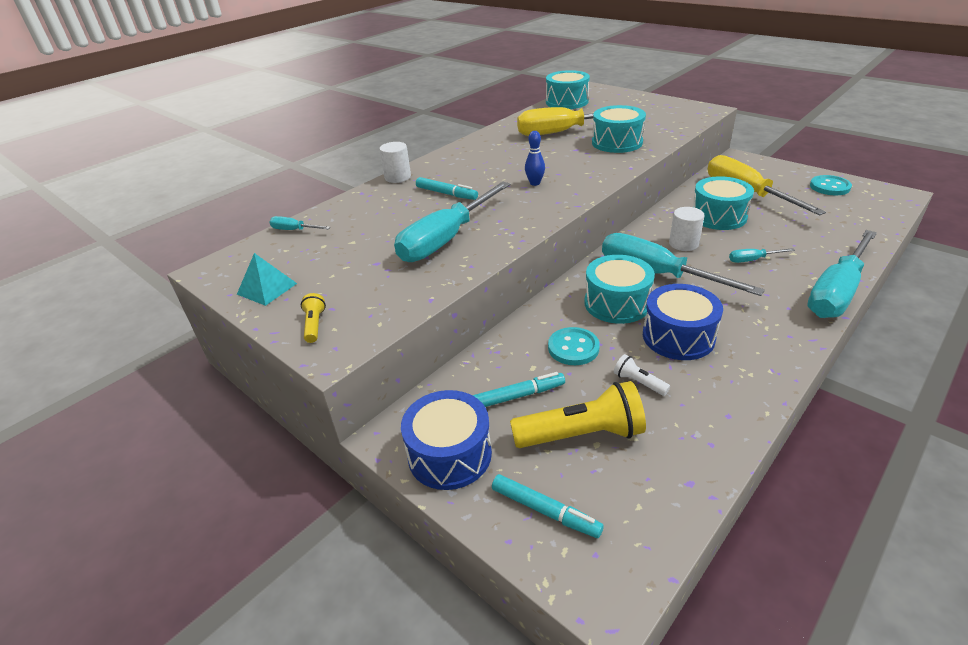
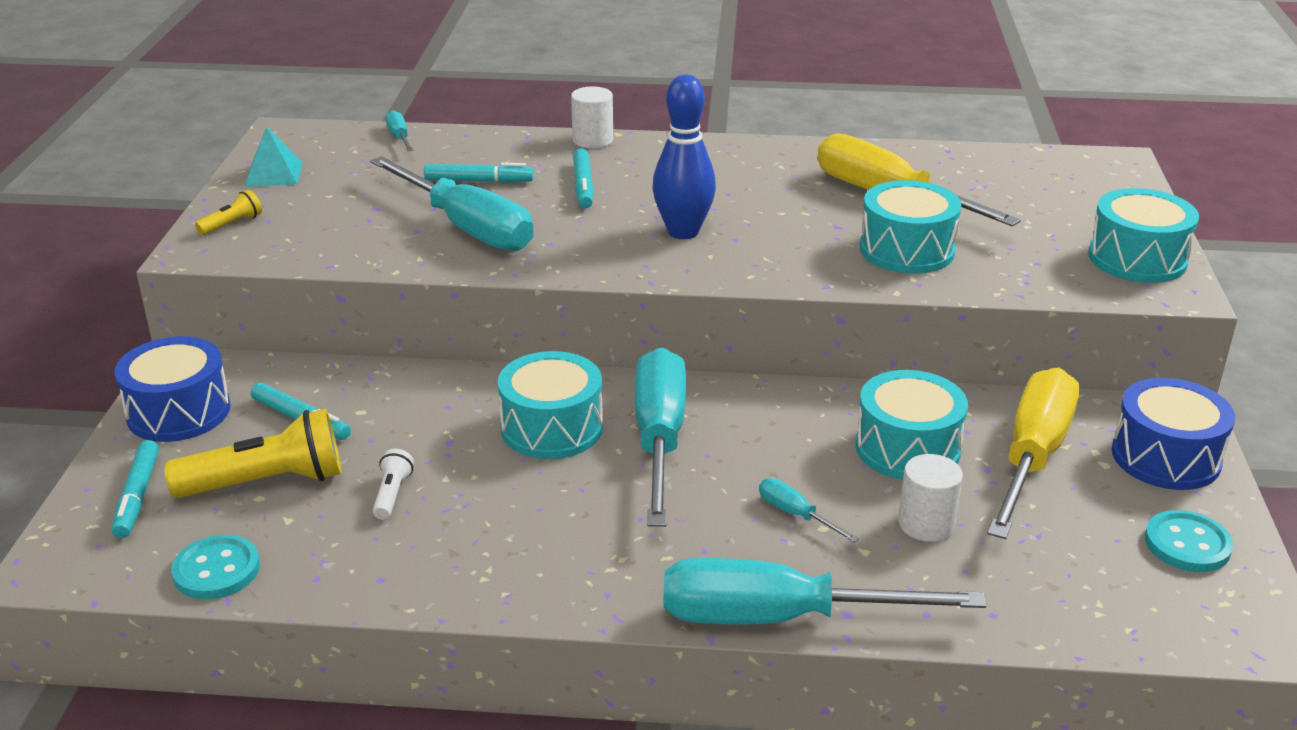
camera: 50 degrees right, 5 degrees down
turquoise screwdriver [394,182,510,262] -> turquoise screwdriver turned 135 degrees counterclockwise [370,156,534,251]
yellow flashlight [510,381,646,448] -> yellow flashlight turned 60 degrees counterclockwise [164,409,341,498]
blue bowling pin [525,131,545,186] -> blue bowling pin [652,75,716,239], size x1.87
turquoise drum [546,70,590,109] -> turquoise drum moved to [1088,188,1199,283]
turquoise button [548,327,600,365] -> turquoise button moved to [171,535,260,599]
blue drum [643,284,723,360] -> blue drum moved to [1112,378,1235,490]
white cylinder [669,207,705,251] -> white cylinder moved to [898,454,963,542]
none -> turquoise marker [424,163,534,183]

